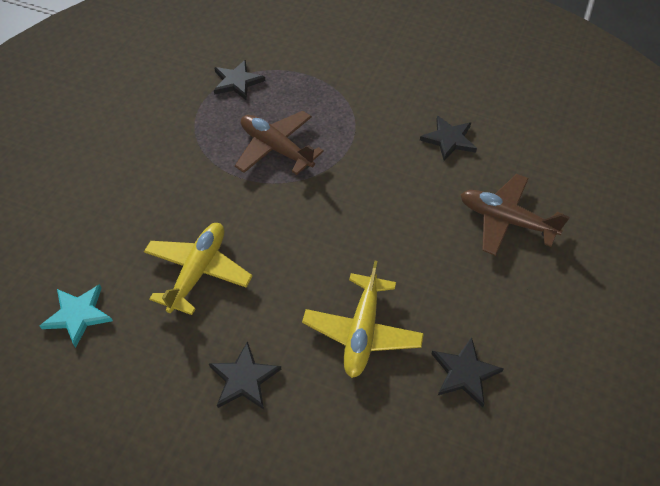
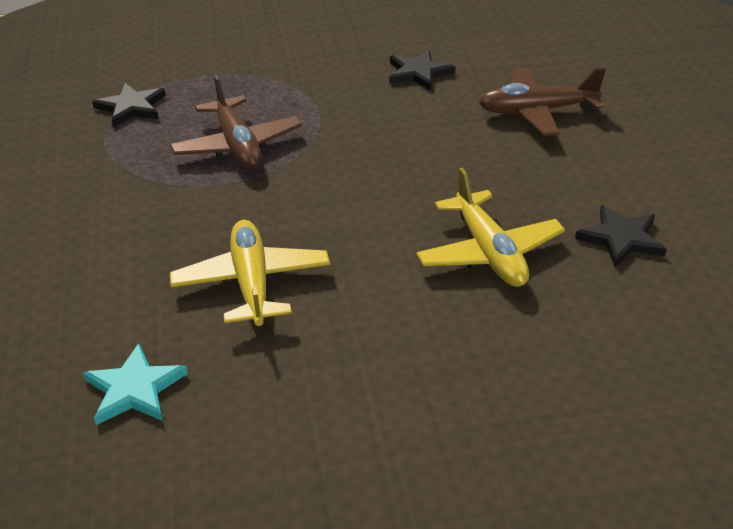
camera: 30 degrees left, 15 degrees down
black star [209,341,281,410] -> none
brown plane [235,111,324,175] -> brown plane turned 120 degrees counterclockwise [170,75,303,169]

